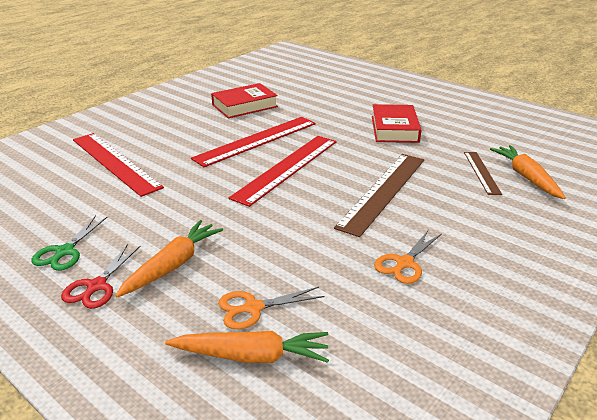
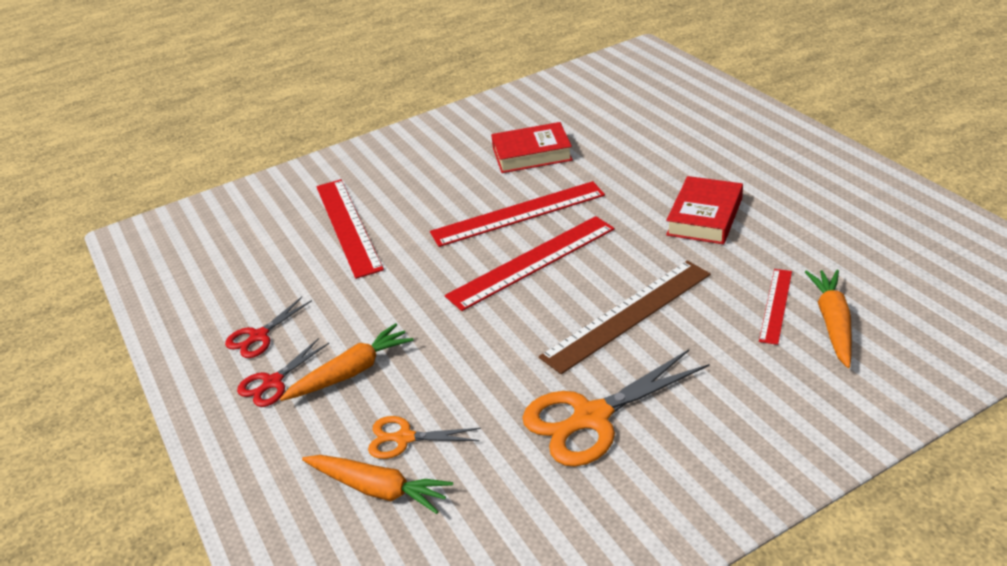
camera: 25 degrees right, 5 degrees up
green scissors [31,215,108,271] -> red scissors [225,297,312,358]
orange scissors [374,230,442,284] -> orange scissors [522,349,710,467], size x1.79
brown ruler [464,152,502,195] -> red ruler [759,269,792,345]

